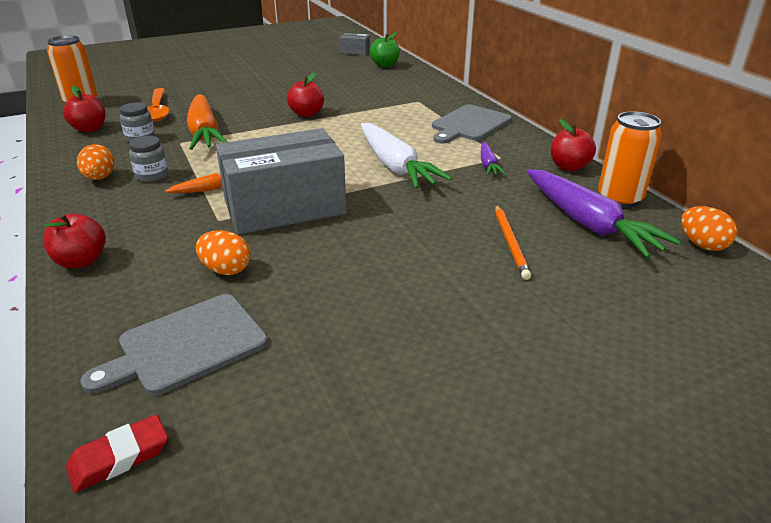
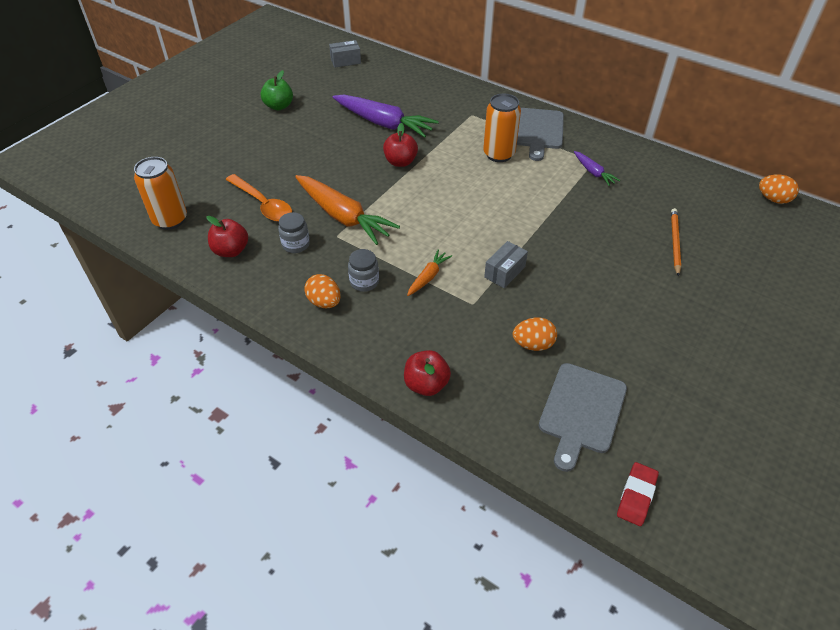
camera: 30 degrees left, 15 degrees up
grey box [216,128,346,235] -> grey box [484,241,528,288], size x0.43
white carrot [361,123,452,189] -> none
green apple [370,32,400,68] -> green apple moved to [261,70,293,110]
orange pencil [495,205,531,280] -> orange pencil turned 135 degrees counterclockwise [671,208,681,276]
purple carrot [527,169,681,258] -> purple carrot moved to [333,95,439,138]
red apple [551,119,596,171] -> none
orange can [598,111,662,208] -> orange can moved to [483,94,521,162]

